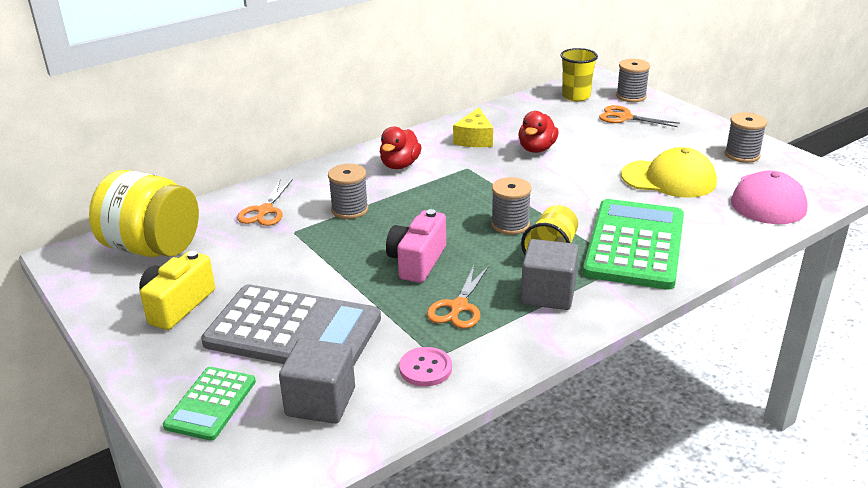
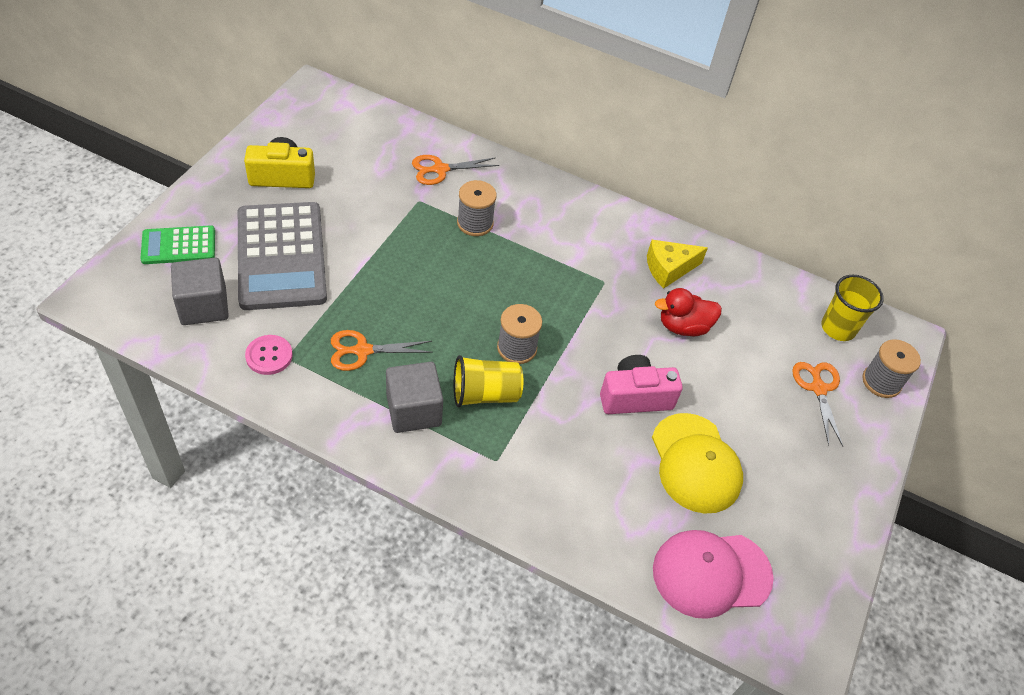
camera: 55 degrees right, 20 degrees up
yellow jar [89,170,199,257] -> none
red duck [380,126,421,169] -> none
pink camera [386,209,446,283] -> pink camera moved to [600,355,683,414]
green calculator [583,199,684,290] -> none
grey spool [725,112,767,163] -> none

